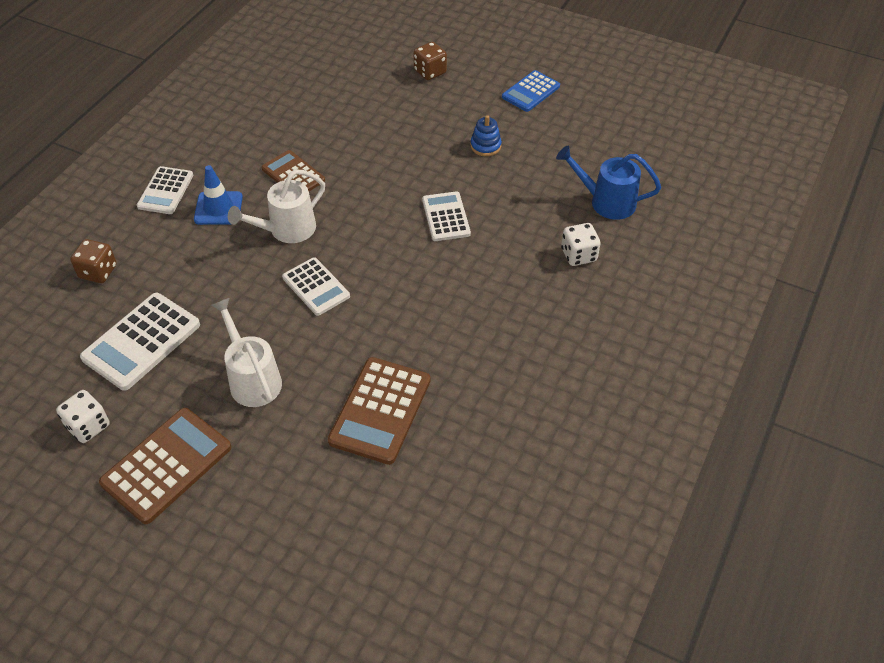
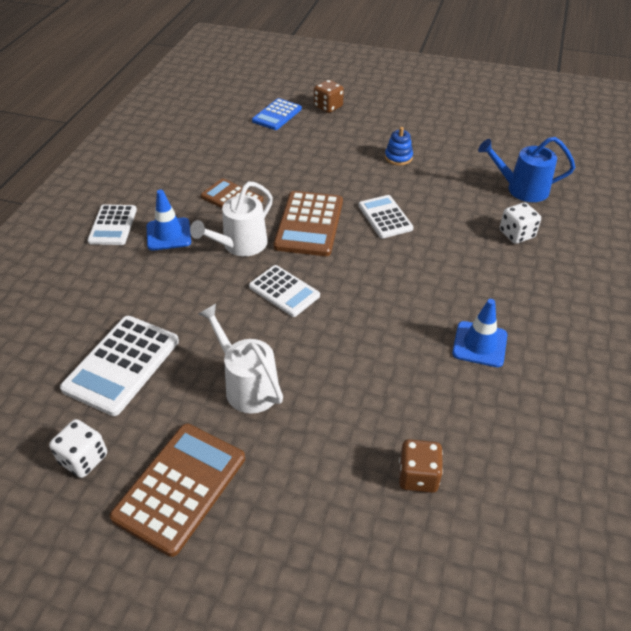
camera: 10 degrees left, 5 degrees down
brown dice [70,239,117,283] -> brown dice moved to [399,439,443,493]
brown calculator [328,357,430,465] -> brown calculator moved to [273,191,343,256]
blue calculator [502,70,560,112] -> blue calculator moved to [252,98,302,130]
none -> blue traffic cone [452,299,507,367]

